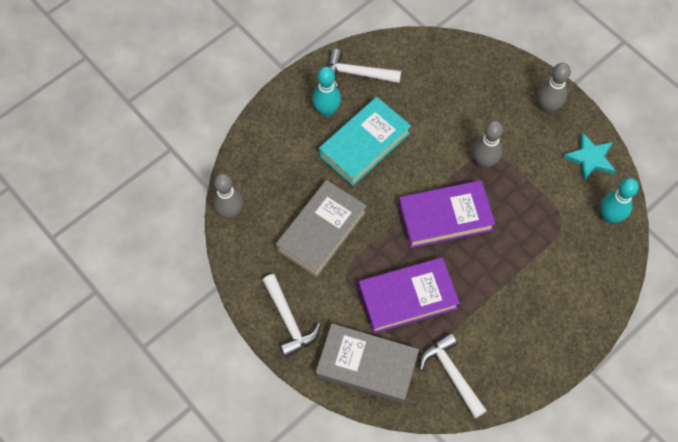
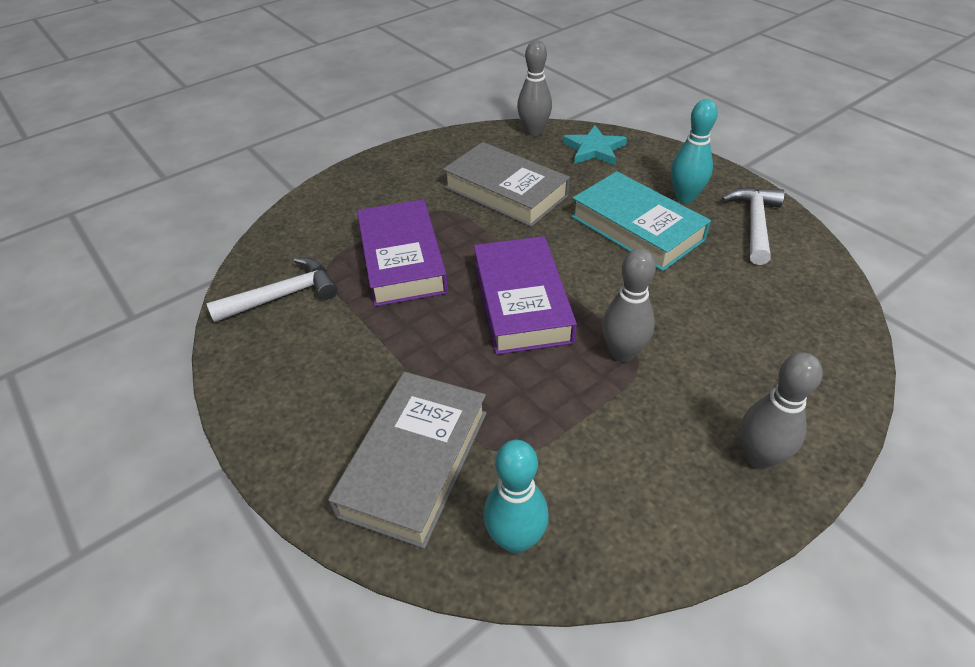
camera: 95 degrees right, 20 degrees down
white hammer [262,274,321,358] -> none
grey book [316,323,419,403] -> grey book moved to [328,372,487,549]
turquoise star [563,132,615,182] -> turquoise star moved to [563,125,627,165]

